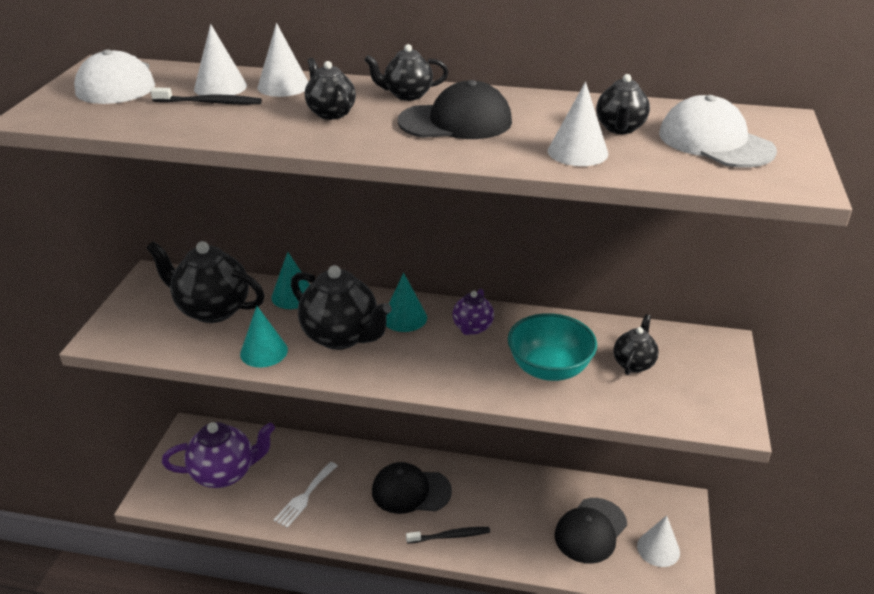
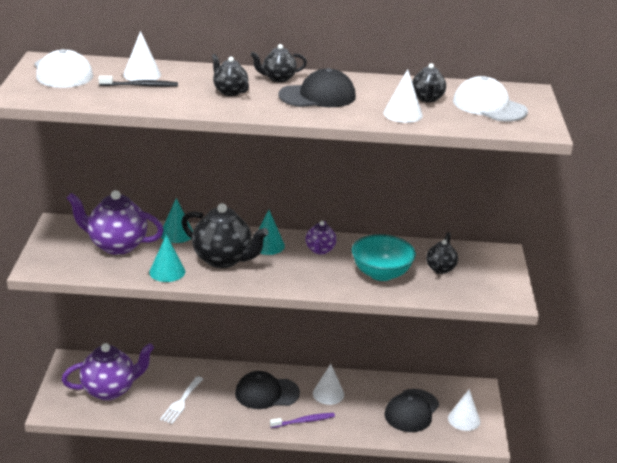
camera: 10 degrees left, 5 degrees down
black teapot [146,241,265,323] -> purple teapot [67,190,164,255]
white cone [257,23,308,97] -> white cone moved to [313,364,344,405]
black toothbrush [406,527,490,544] -> purple toothbrush [270,413,335,428]

